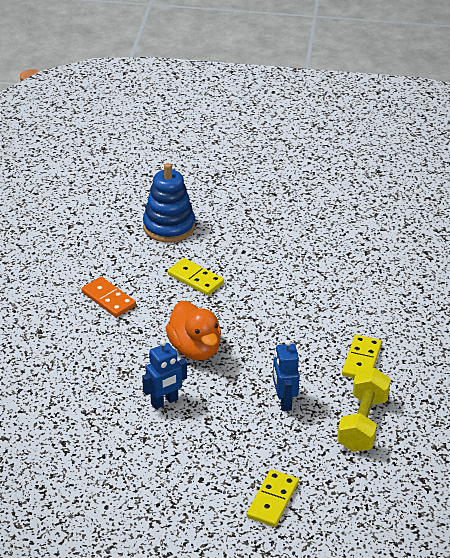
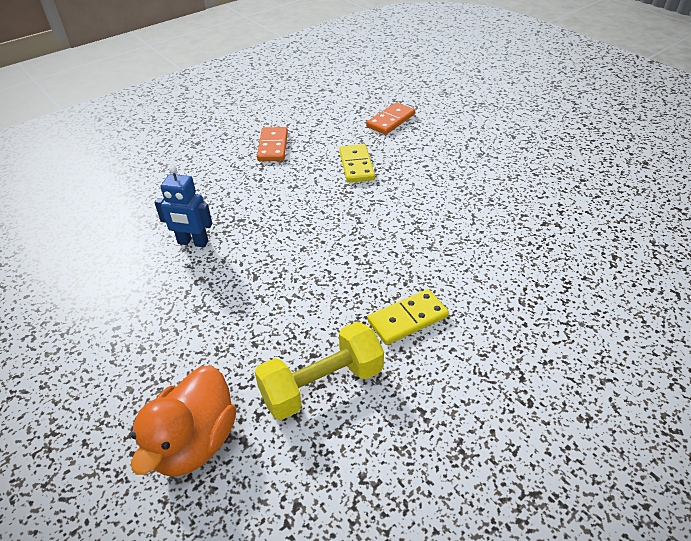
camera: 45 degrees right, 5 degrees up
blue stacking toy [143,163,195,242] -> orange domino [366,102,415,135]
orange duck [166,301,221,361] -> orange duck moved to [131,365,236,477]
yellow domino [247,469,299,527] -> none
blue robot [273,340,300,411] -> none

